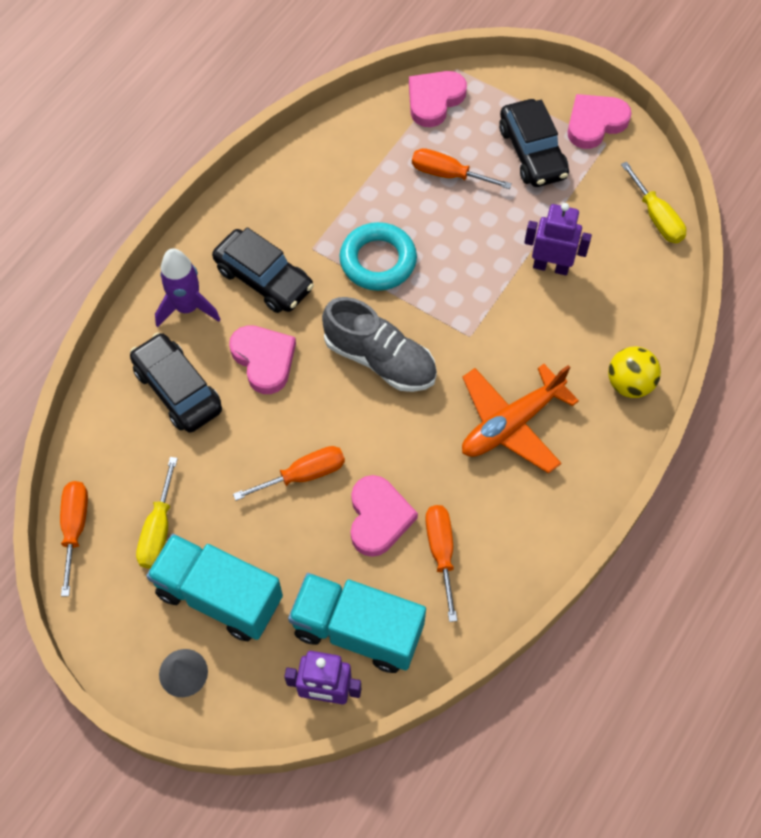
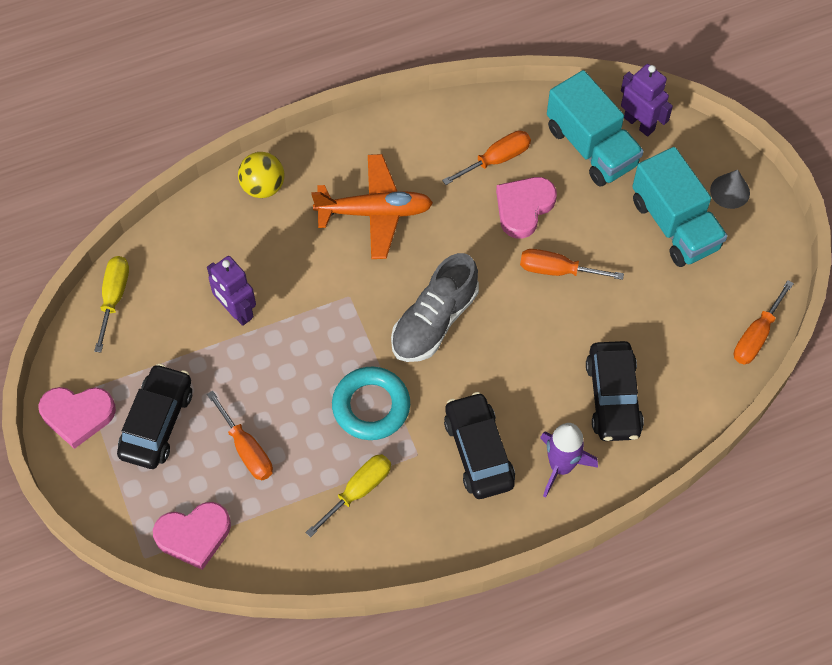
camera: 145 degrees left, 0 degrees up
yellow screwdriver [136,457,178,569] -> yellow screwdriver moved to [305,454,391,538]
pink heart [229,325,296,394] -> none
grey shoe [322,297,437,392] -> grey shoe turned 120 degrees counterclockwise [391,253,479,362]
orange screwdriver [425,505,457,622] -> orange screwdriver turned 150 degrees counterclockwise [442,130,531,185]

